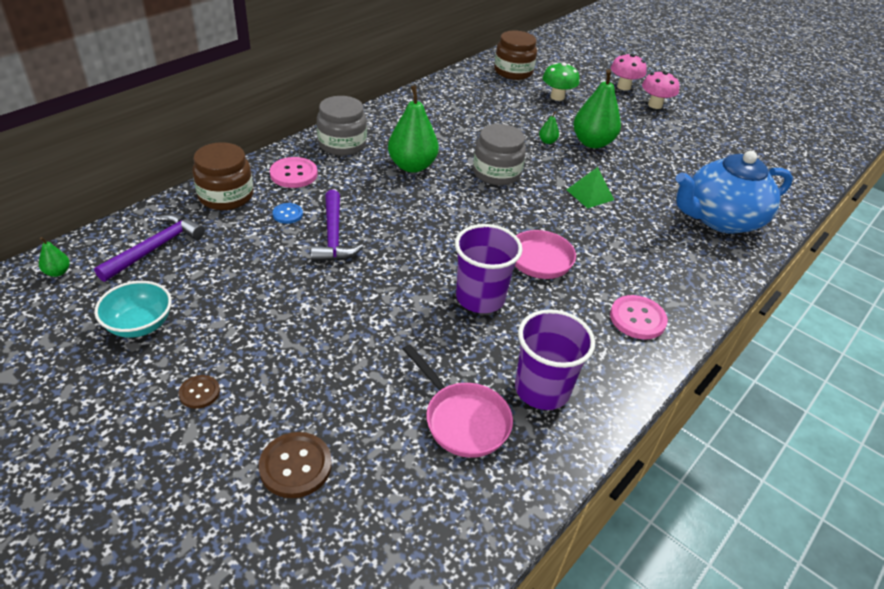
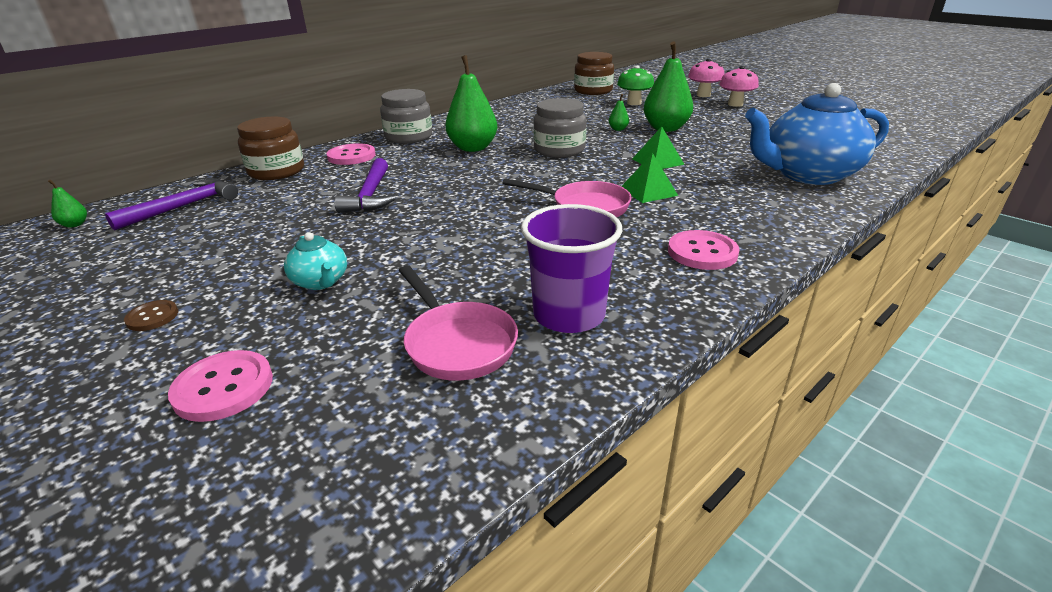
camera: 10 degrees right, 10 degrees down
turquoise bowl [94,281,172,338] -> none
brown button [259,432,332,498] -> pink button [168,350,273,422]
blue button [273,203,303,224] -> none
purple cup [455,224,522,313] -> none
none -> turquoise teapot [284,232,347,290]
none -> green pyramid [621,153,678,203]

